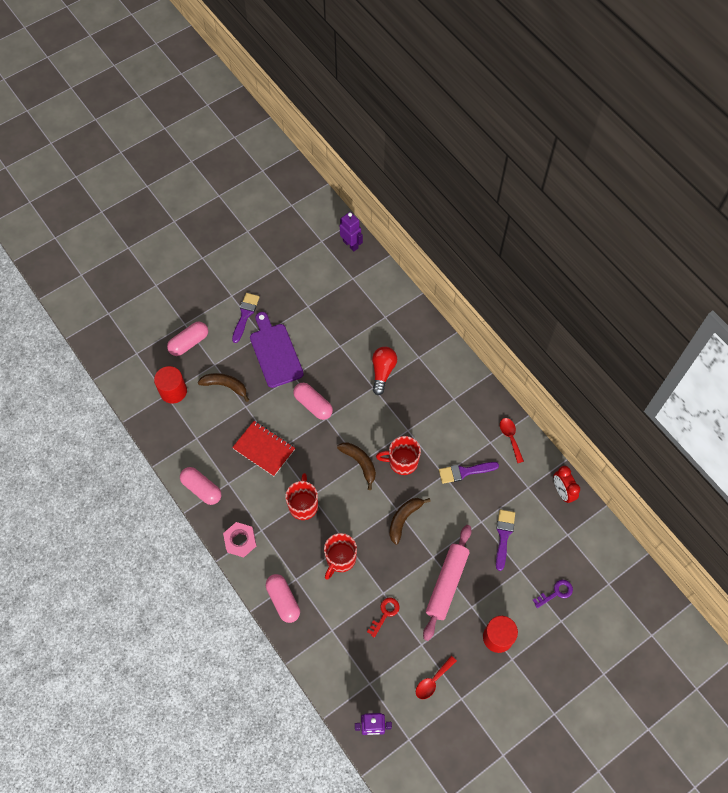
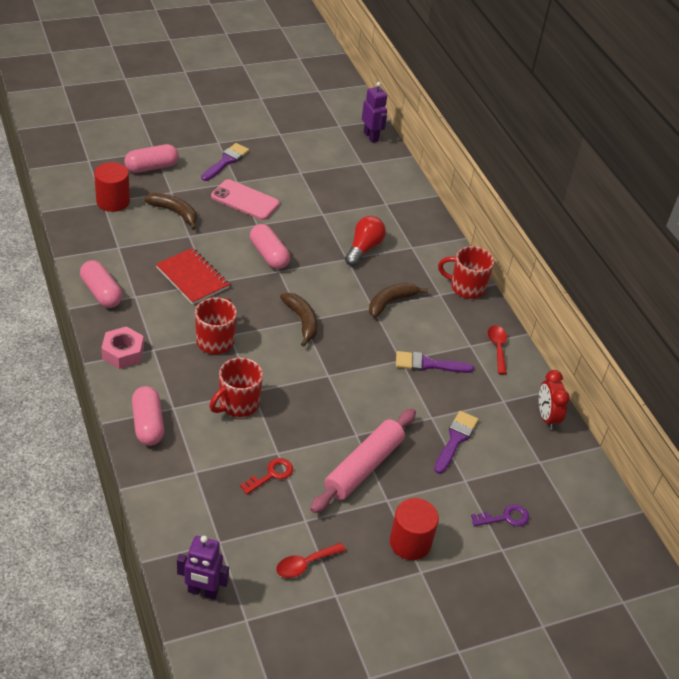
camera: 10 degrees right, 20 degrees down
purple cutting board [250,312,304,388] -> pink phone [211,179,280,220]
red mug [376,436,421,475] -> red mug moved to [438,246,494,299]
brown banana [389,498,431,545] -> brown banana moved to [369,283,428,318]

